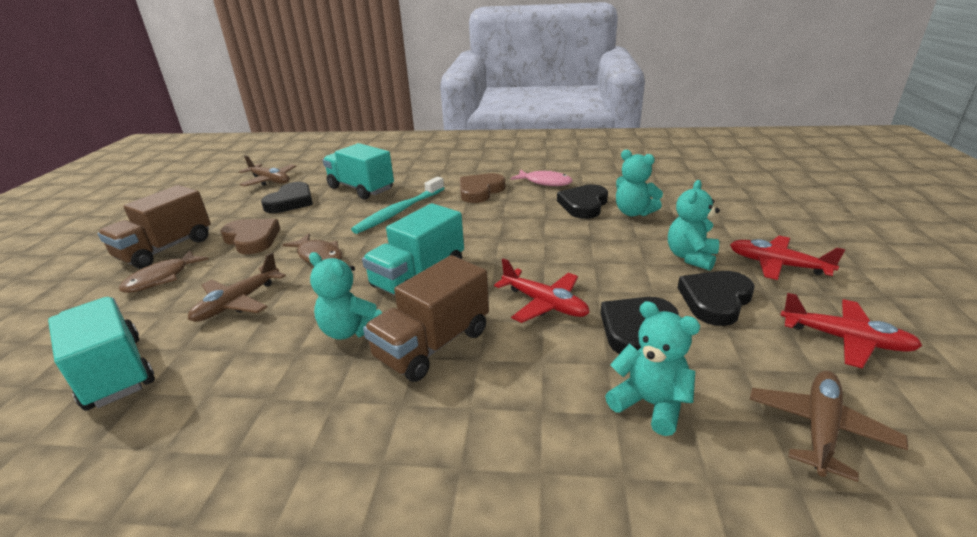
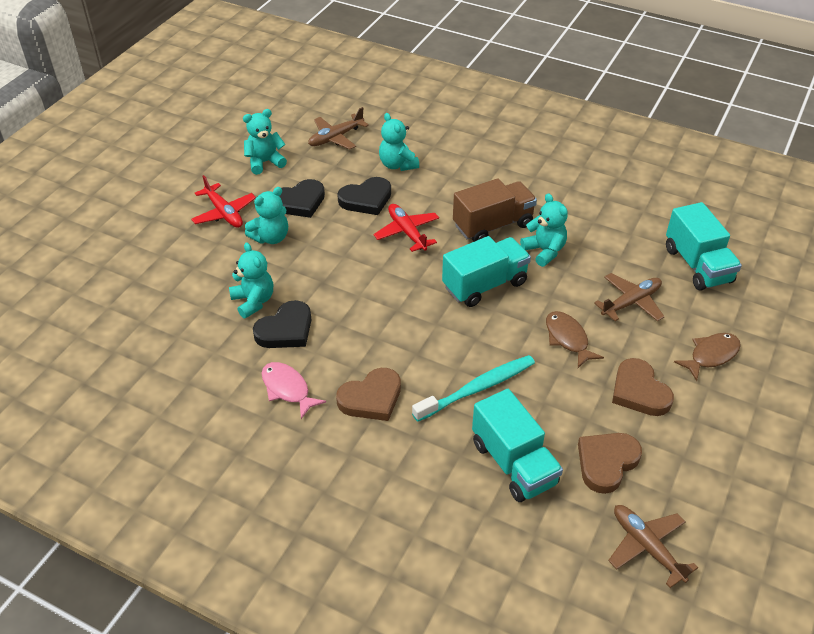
camera: 160 degrees left, 15 degrees up
brown truck [98,185,211,269] -> none
black heart [261,182,313,213] -> brown heart [578,433,642,494]
red plane [780,293,922,368] -> turquoise teddy bear [243,109,287,175]

